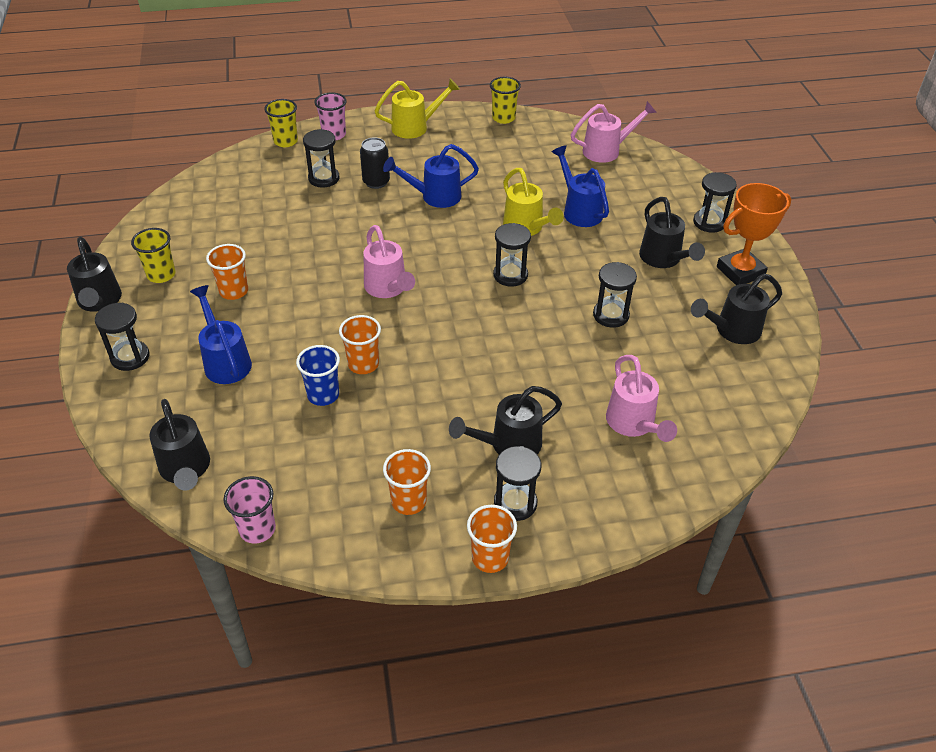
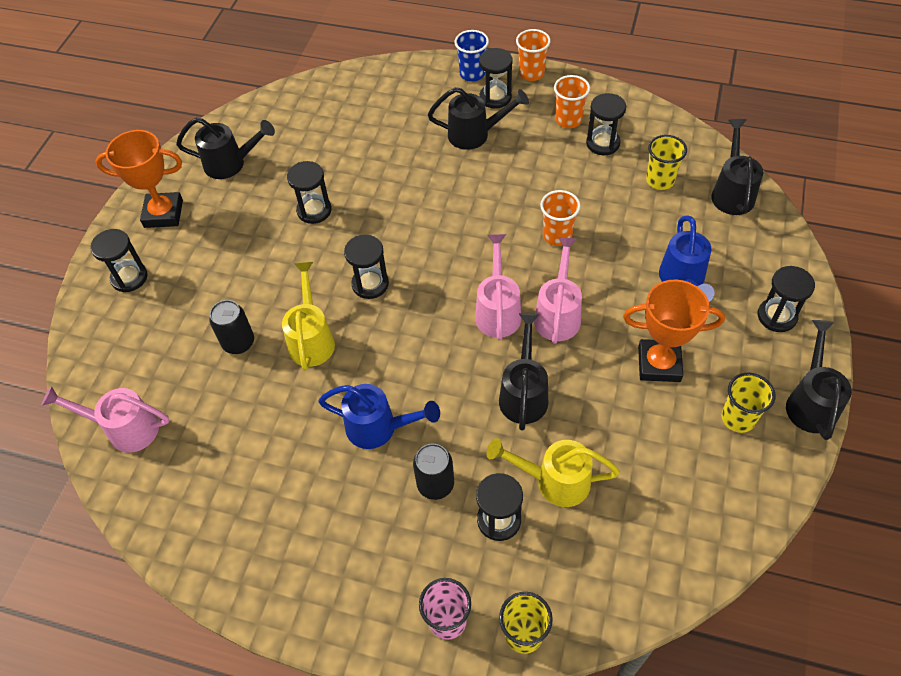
camera: 150 degrees left, 10 degrees up
orange cup [206,244,248,300] -> orange trophy [623,280,725,382]
pink cup [223,476,276,544] -> none
blue cup [296,345,340,406] -> blue cup moved to [454,30,489,82]
yellow watering can [375,78,460,139] -> yellow watering can moved to [486,438,620,507]
yellow cup [490,77,521,124] -> yellow cup moved to [646,135,687,190]
blue watering can [552,145,609,227] -> black can [209,300,254,354]
pink watering can [606,355,677,442] -> pink watering can moved to [534,237,582,344]
black watering can [639,197,705,268] -> black watering can moved to [499,313,548,430]
none -> black hourglass [586,93,626,155]

